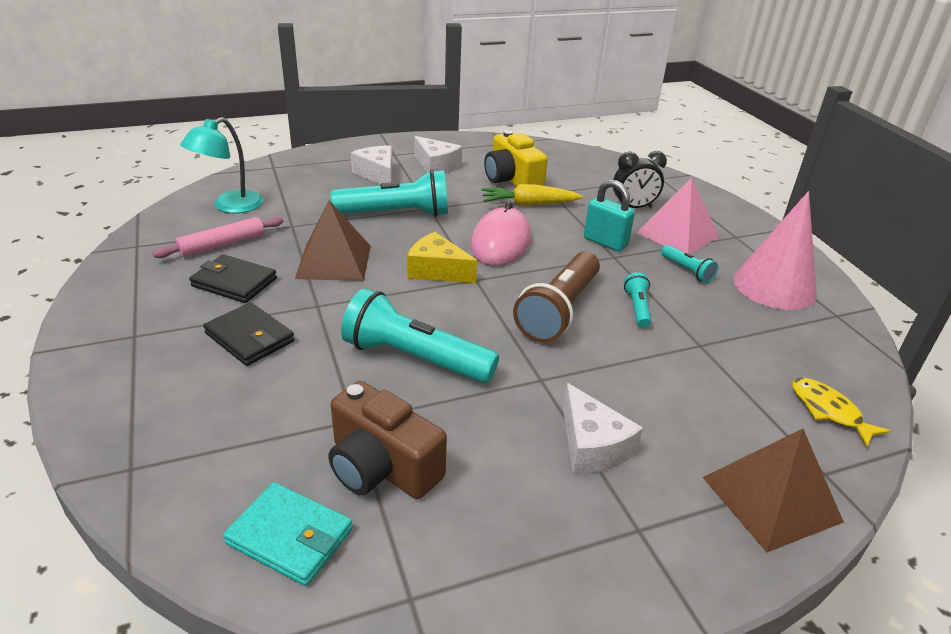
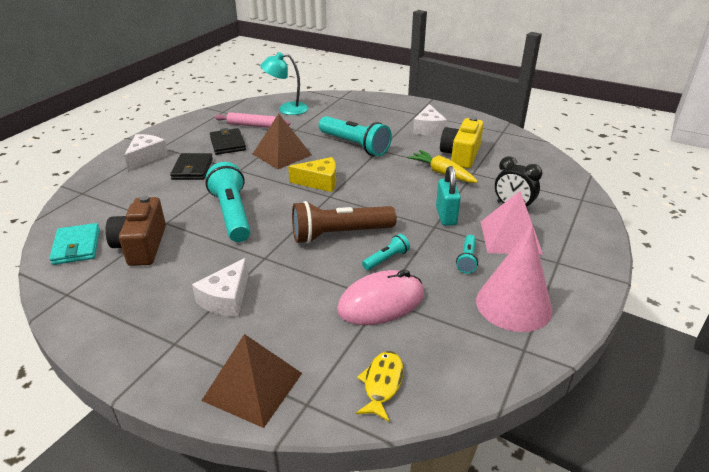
camera: 50 degrees right, 0 degrees up
white cheese [351,145,392,185] -> white cheese moved to [124,134,168,171]
yellow cheese [407,232,477,283] -> yellow cheese turned 105 degrees clockwise [288,157,336,192]
pink mouse [471,201,531,266] -> pink mouse moved to [337,270,424,325]

